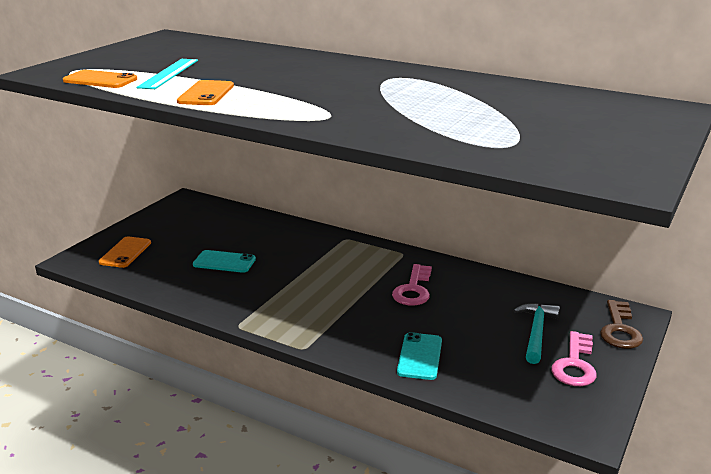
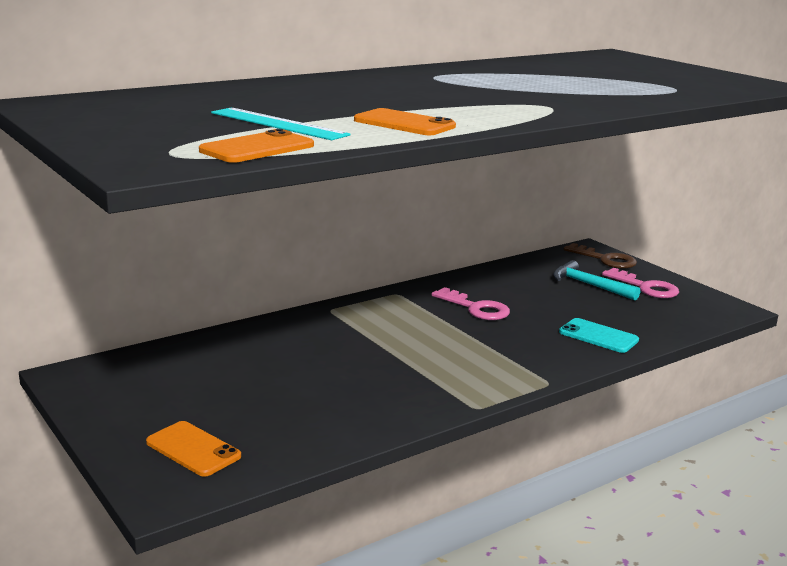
camera: 65 degrees left, 5 degrees down
turquoise phone [193,250,256,273] -> none

